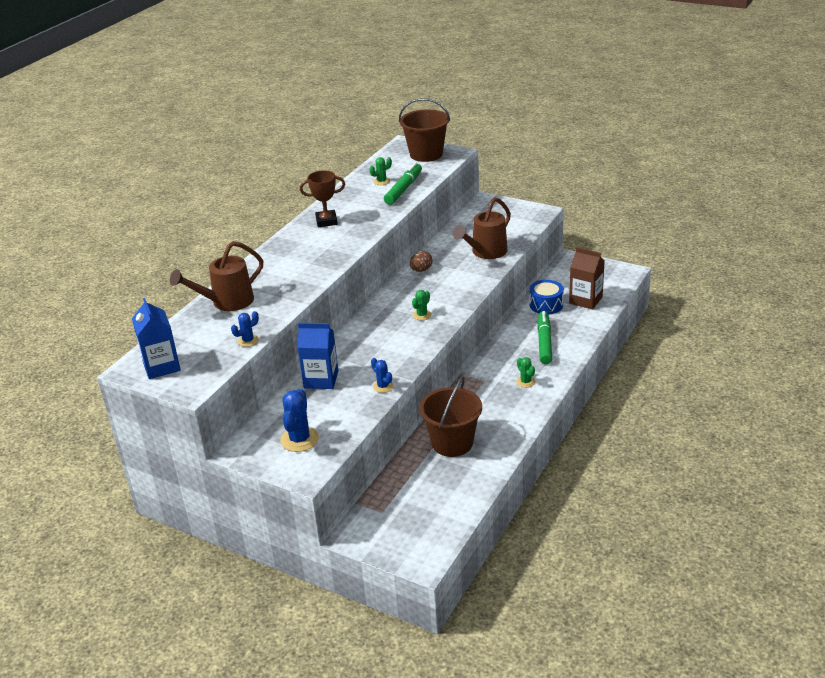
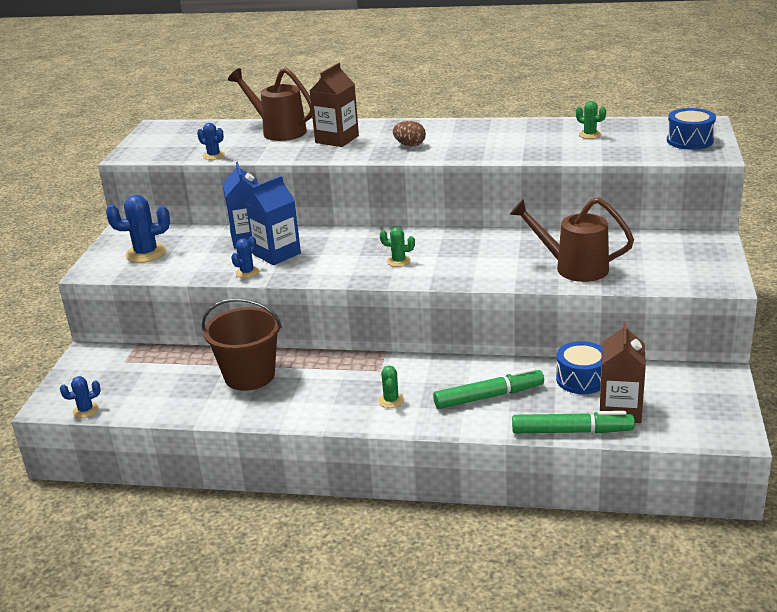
camera: 70 degrees right, 5 degrees down
blue carton [132,298,181,379] -> blue carton moved to [245,176,301,265]
brown trophy [300,170,345,227] -> none
green marker [384,162,422,205] -> green marker moved to [512,411,635,433]
brown bucket [399,98,450,162] -> blue drum [667,108,716,150]
brown egg [410,251,433,272] -> brown egg moved to [393,121,426,146]
green cactus [516,357,535,388] -> green cactus turned 45 degrees counterclockwise [378,366,404,408]
none -> blue cactus [60,376,101,418]
none -> brown carton [310,63,359,147]

